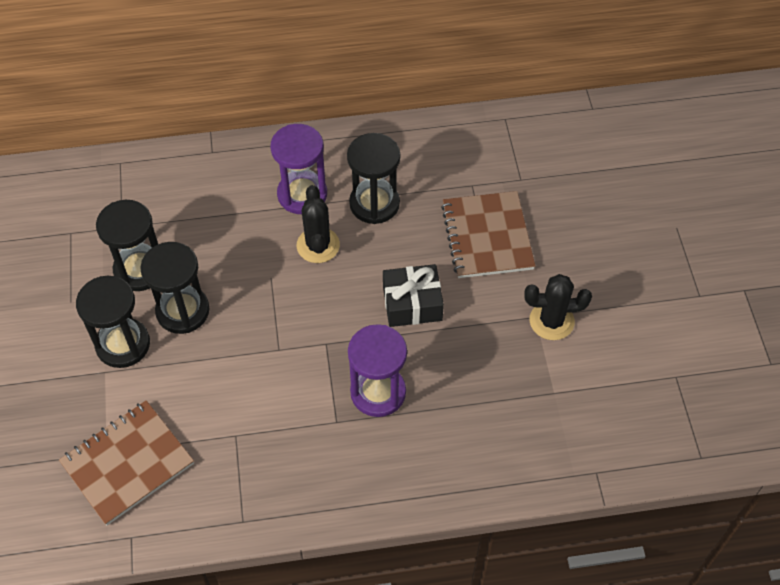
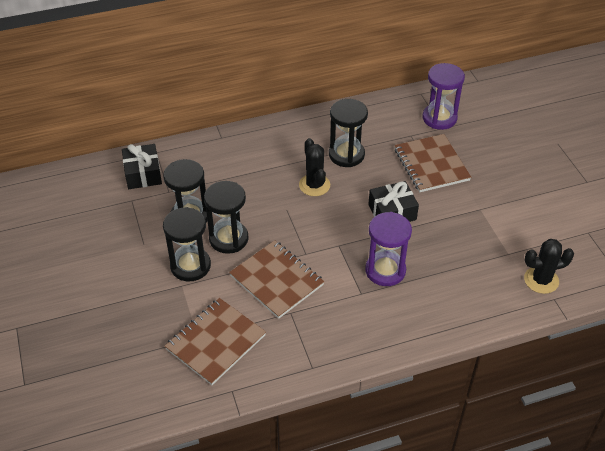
camera: 10 degrees left, 10 degrees down
purple hourglass [270,124,327,214] -> purple hourglass moved to [423,63,465,130]
black cactus [524,274,592,340] -> black cactus moved to [524,239,574,294]
none -> black gift [122,144,162,189]
none -> brown notebook [229,240,324,319]

